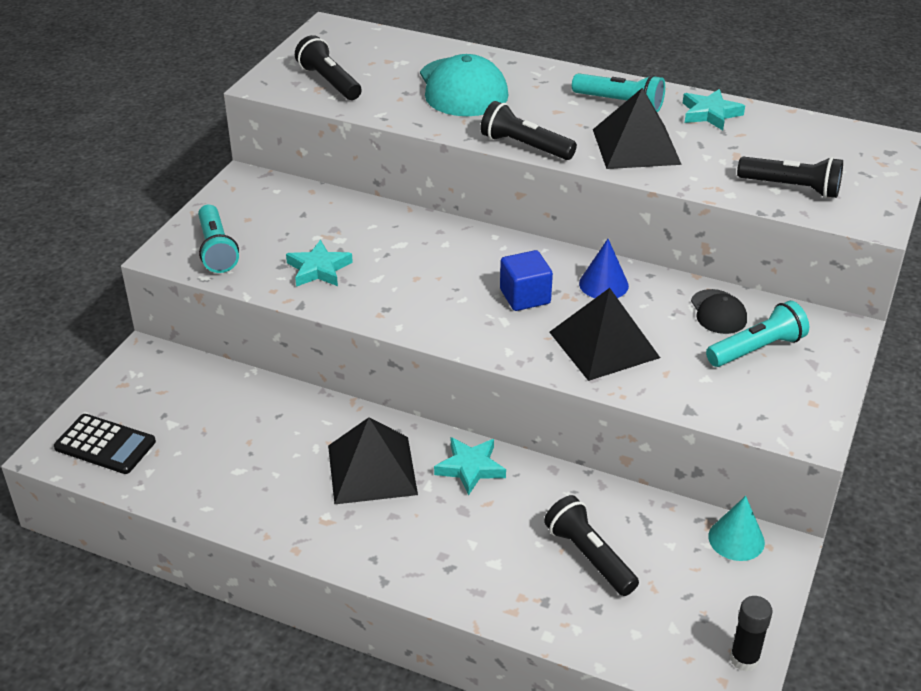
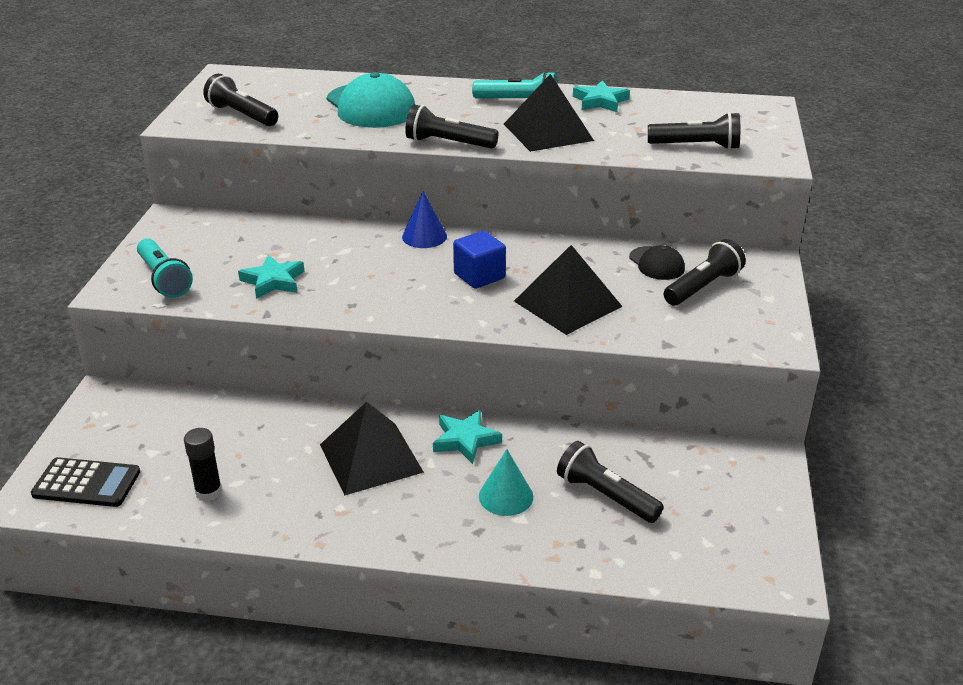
camera: 15 degrees left, 5 degrees down
blue cone [579,239,629,298] -> blue cone moved to [402,191,447,248]
turquoise flashlight [706,301,809,367] -> black flashlight [664,239,746,306]
turquoise cone [708,496,765,561] -> turquoise cone moved to [479,449,533,516]
black glue stick [730,596,773,672] -> black glue stick moved to [184,428,222,502]

